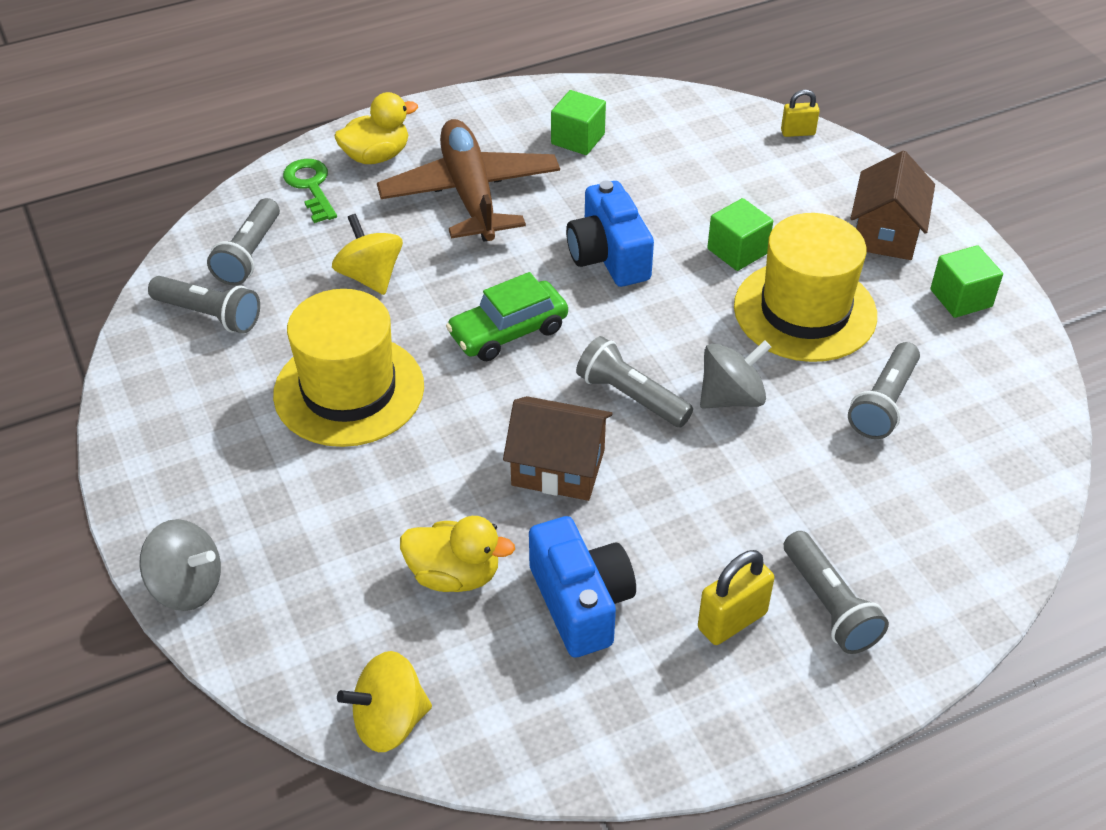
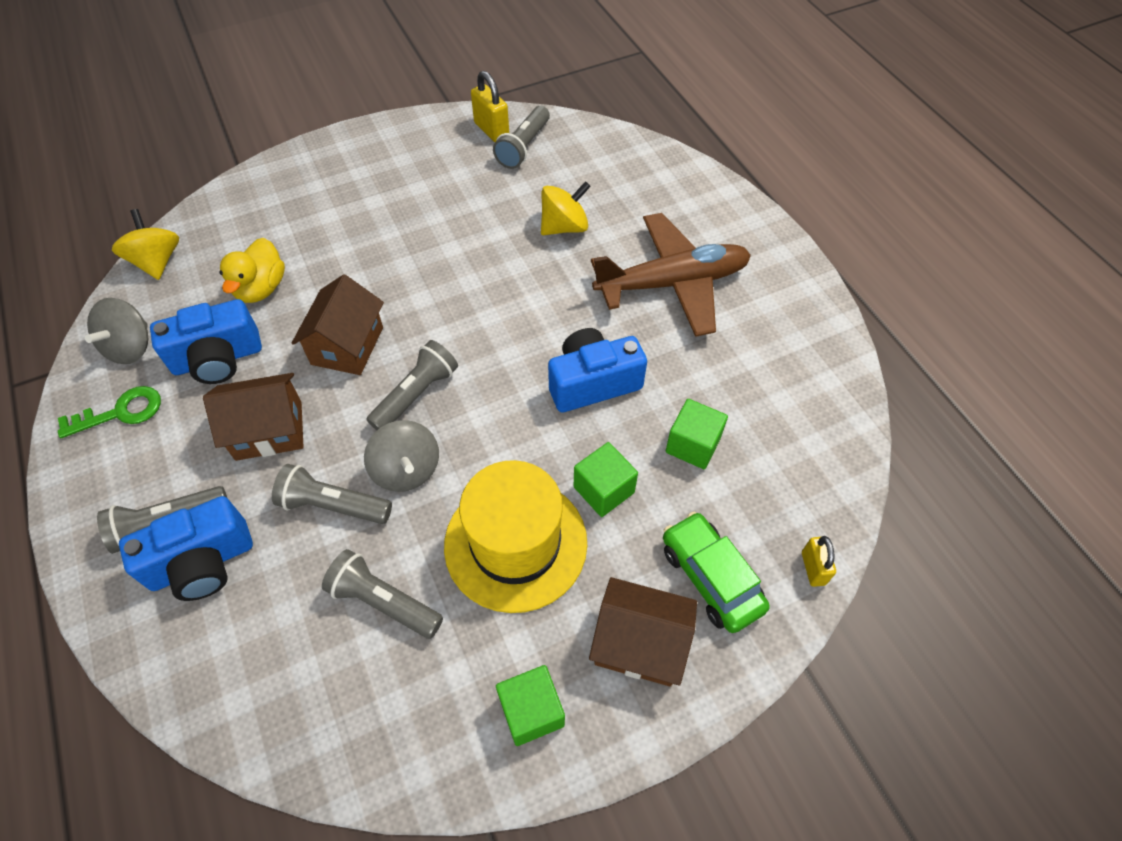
camera: 90 degrees right, 10 degrees up
grey spinning top [139,519,221,611] -> grey spinning top moved to [85,298,148,364]
grey flashlight [207,198,280,286] -> grey flashlight moved to [272,464,392,524]
yellow hat [273,289,424,447] -> none
green key [283,159,337,223] -> green key moved to [58,386,161,438]
yellow duck [335,92,418,164] -> none
green car [446,272,568,361] -> green car moved to [663,512,770,633]
green cube [551,90,606,155] -> green cube moved to [666,399,728,469]
yellow padlock [698,550,775,645] -> yellow padlock moved to [471,71,509,142]
none -> blue camera [119,496,253,601]
none -> brown house [203,373,304,461]

